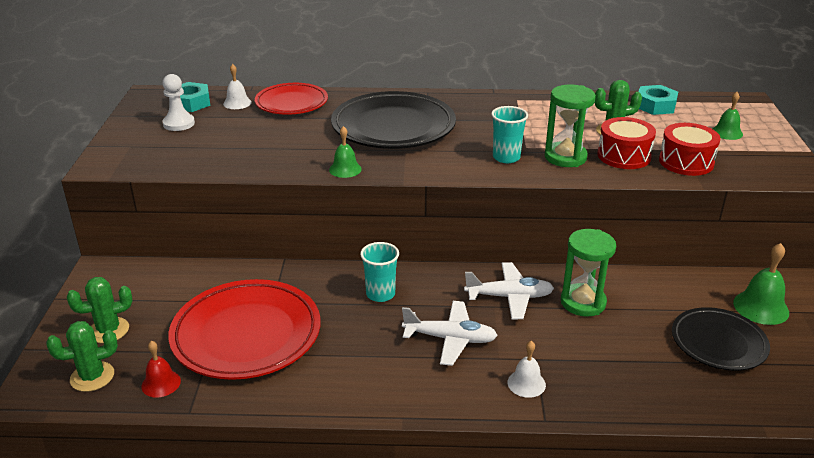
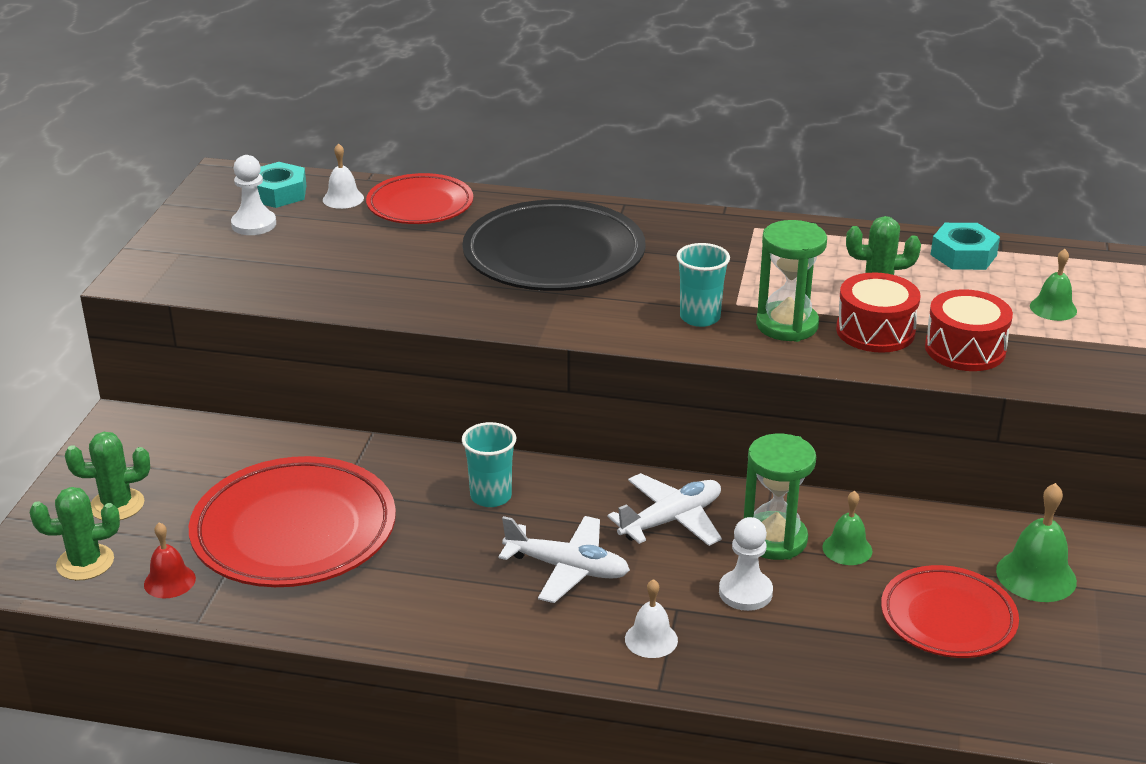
camera: 10 degrees right, 0 degrees up
green bell [329,126,362,178] -> green bell moved to [822,491,872,565]
white plane [464,262,554,319] -> white plane turned 45 degrees counterclockwise [607,473,722,546]
black plate [672,307,770,371] -> red plate [881,565,1019,658]
none -> white pawn [719,517,773,611]

